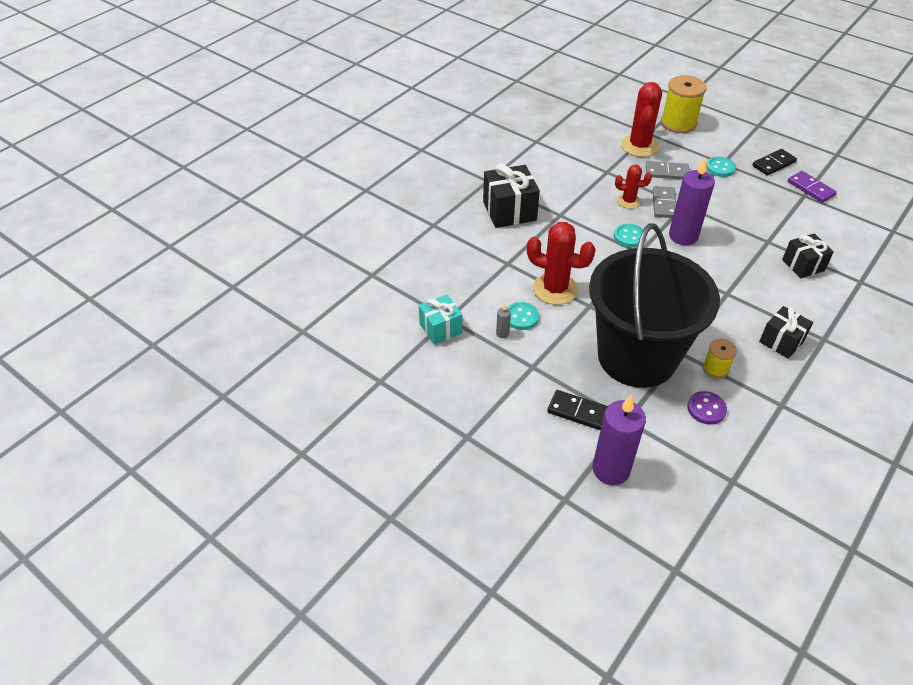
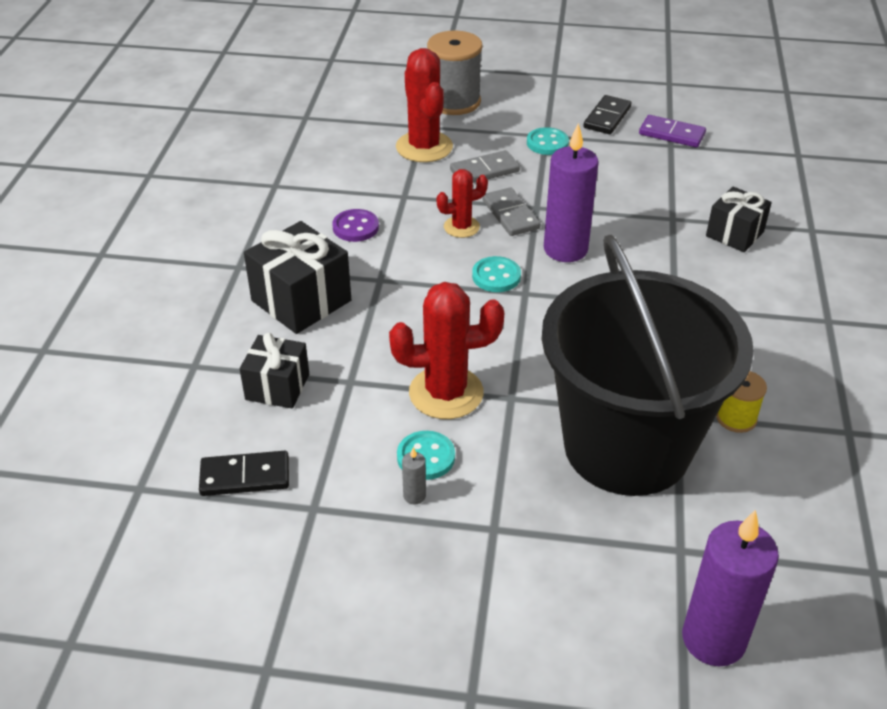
camera: 30 degrees left, 5 degrees down
turquoise gift [419,294,462,345] -> none
black domino [547,390,608,430] -> black domino moved to [199,451,289,496]
yellow spool [661,75,707,133] -> grey spool [427,30,483,115]
purple button [687,391,727,424] -> purple button moved to [332,209,379,242]
black gift [759,306,813,359] -> black gift moved to [240,333,309,409]

